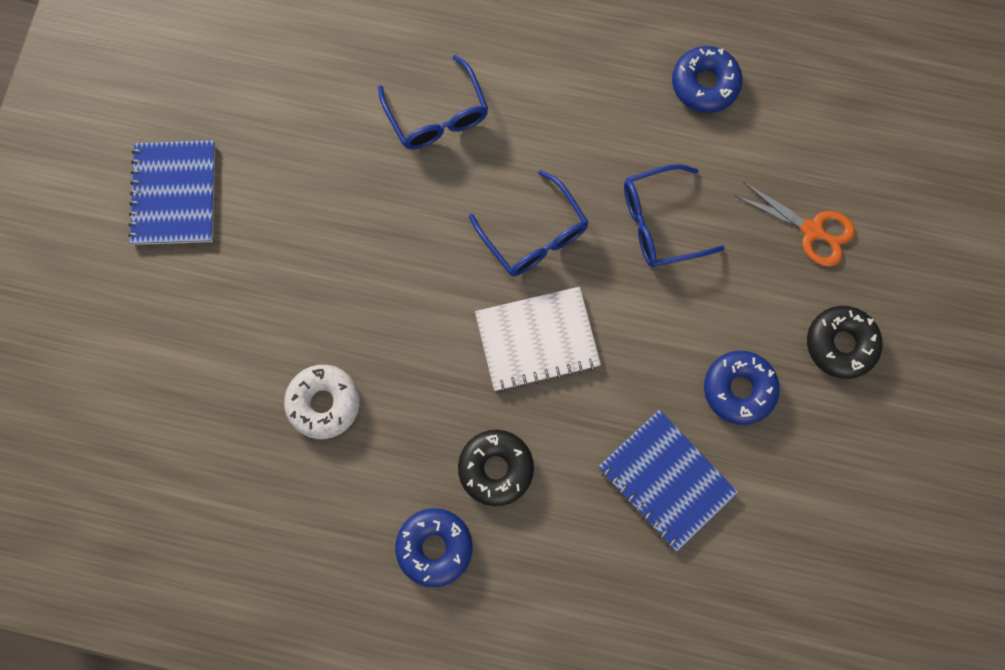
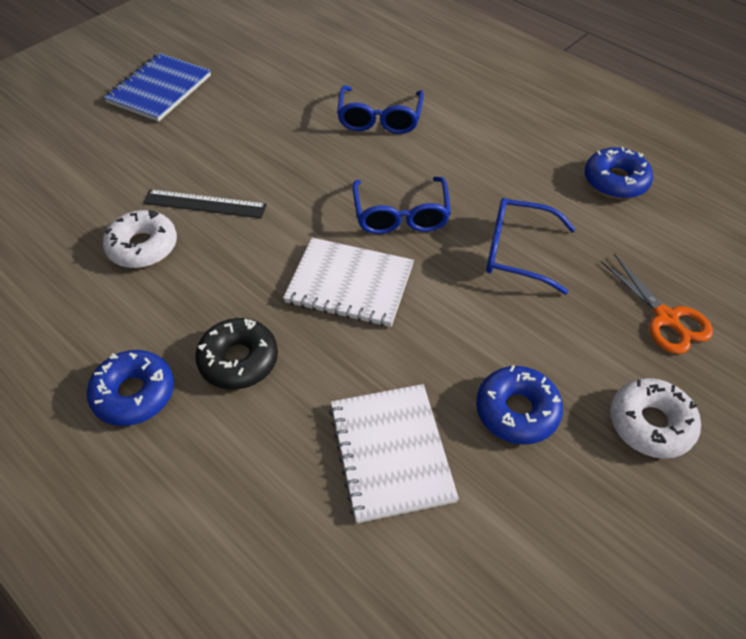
camera: 30 degrees right, 25 degrees down
blue notebook [598,410,738,552] -> white notebook [329,384,459,523]
black donut [807,306,882,379] -> white donut [610,378,701,459]
none -> black ruler [143,189,267,218]

